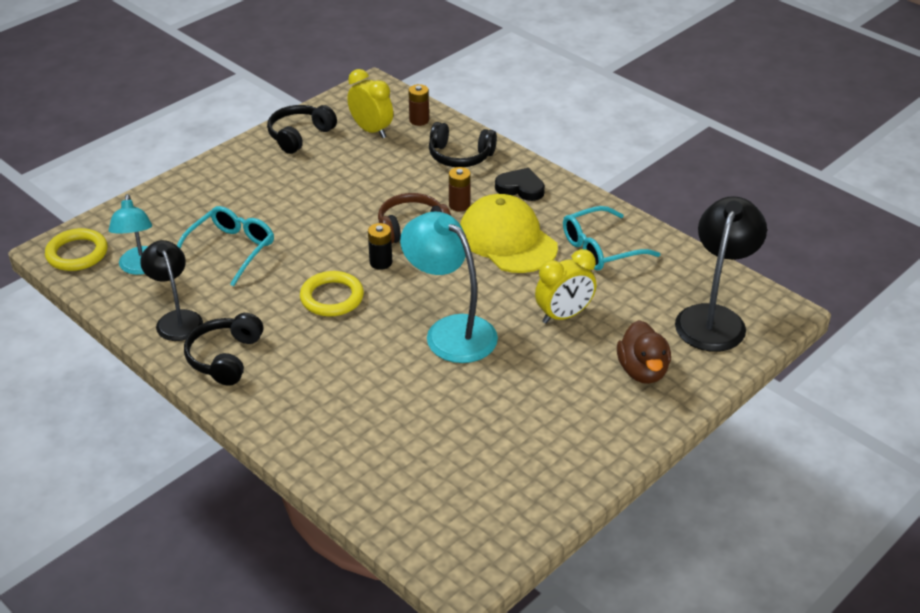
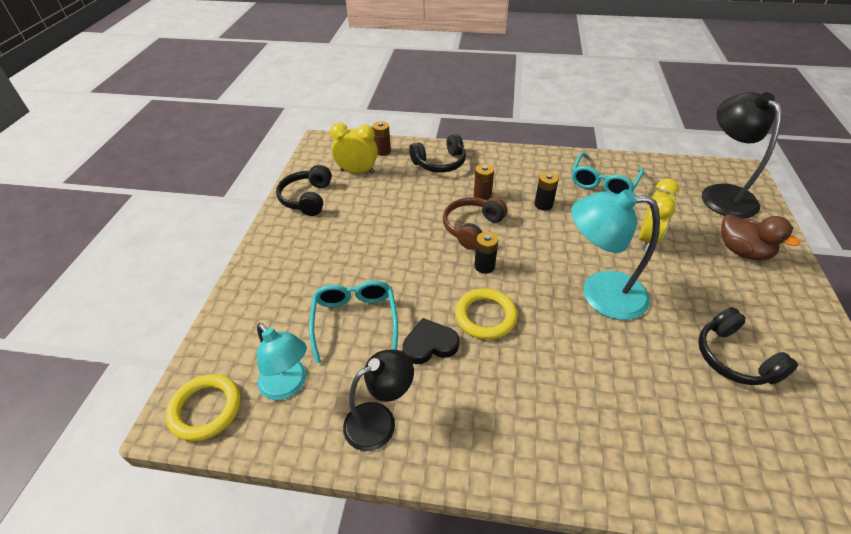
camera: 35 degrees left, 5 degrees up
black lamp [140,240,203,341] -> black lamp turned 120 degrees clockwise [343,349,414,451]
black headphones [184,313,263,386] -> black headphones moved to [698,307,798,385]
yellow cap [460,194,558,273] -> black battery [535,172,559,210]
black heart [495,168,545,201] -> black heart moved to [403,318,459,364]

